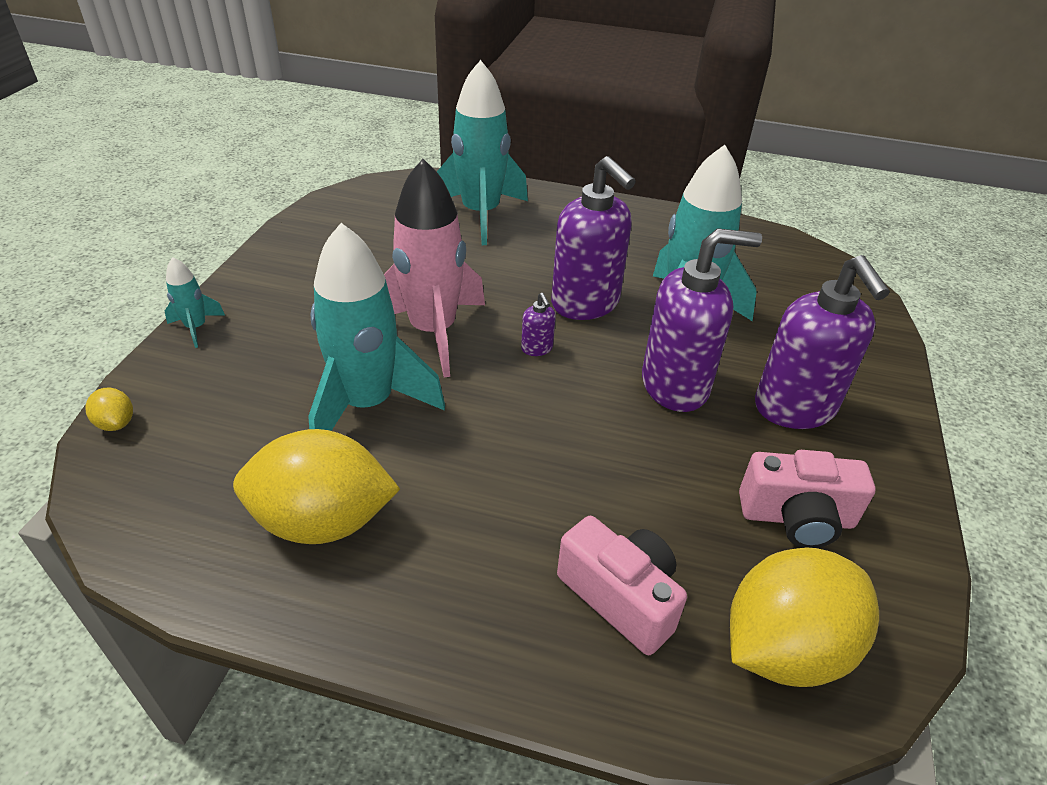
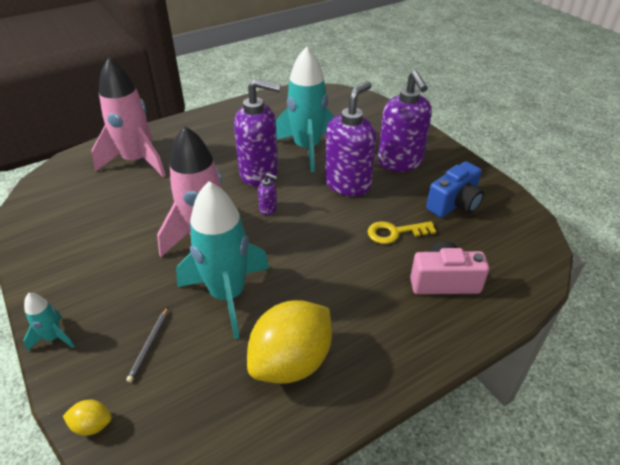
camera: 45 degrees left, 0 degrees up
turquoise rocket [437,60,528,245] -> pink rocket [91,57,166,177]
yellow lemon [730,547,879,687] -> none
pink camera [739,450,875,548] -> blue camera [426,161,484,218]
purple soap dispenser [755,255,890,429] -> purple soap dispenser turned 45 degrees clockwise [378,70,432,172]
none -> grey pencil [126,307,168,383]
none -> yellow key [367,221,436,244]

